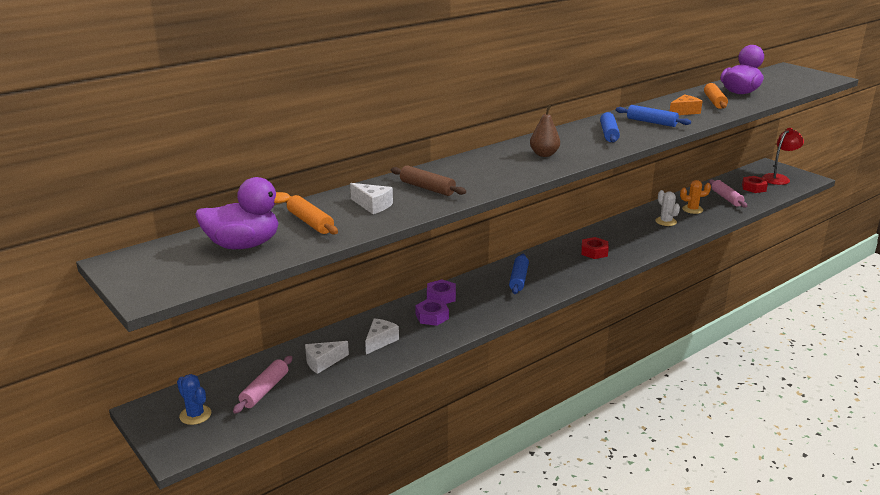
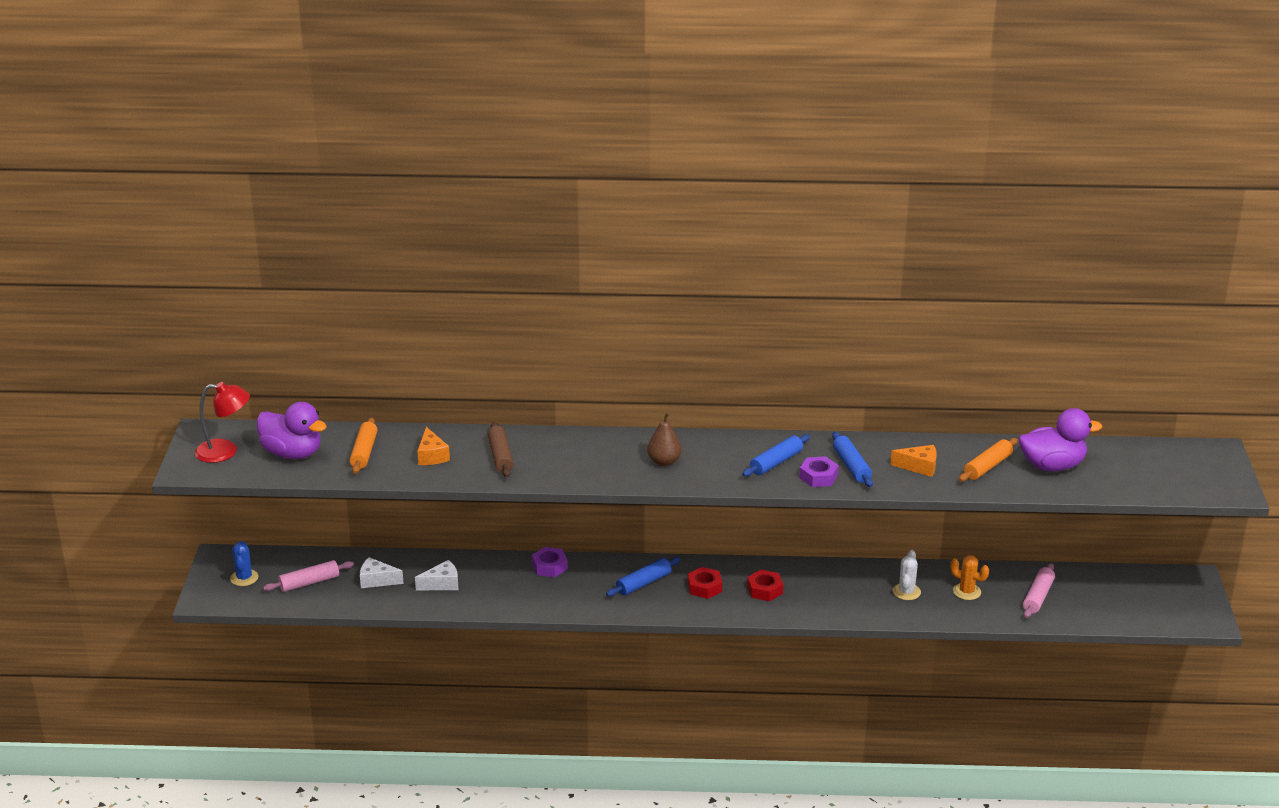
camera: 40 degrees right, 5 degrees up
white cheese [350,183,393,214] -> orange cheese [417,427,450,465]
purple nut [415,299,449,326] -> purple nut moved to [799,456,839,487]
red nut [742,176,768,193] -> red nut moved to [688,567,722,599]
red lamp [762,128,804,185] -> red lamp moved to [195,382,250,463]

